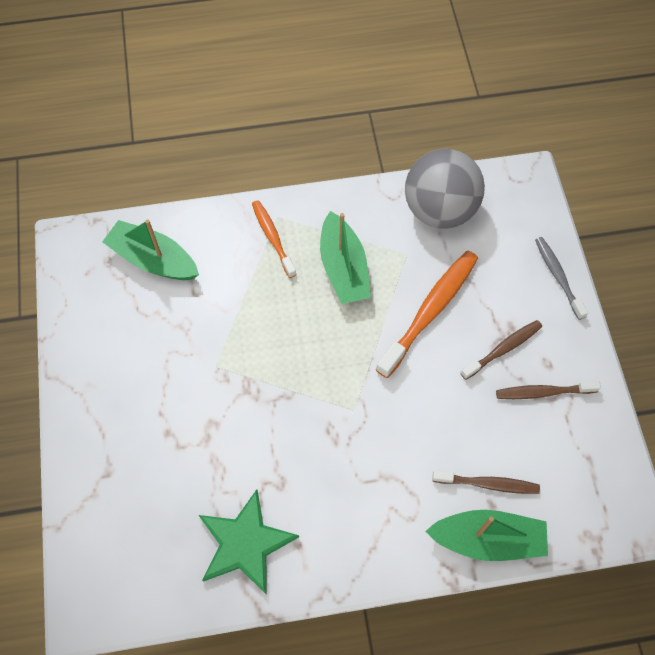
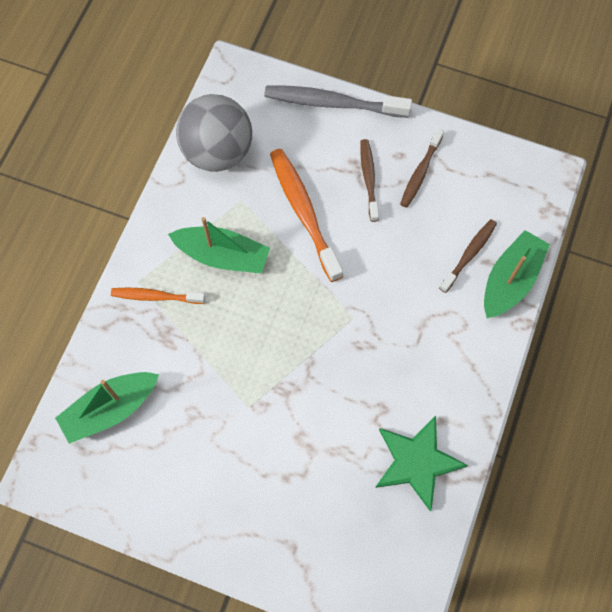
camera: 60 degrees left, 5 degrees up
grey toothbrush [535,237,588,320] -> grey toothbrush [264,85,412,118], size x1.67

